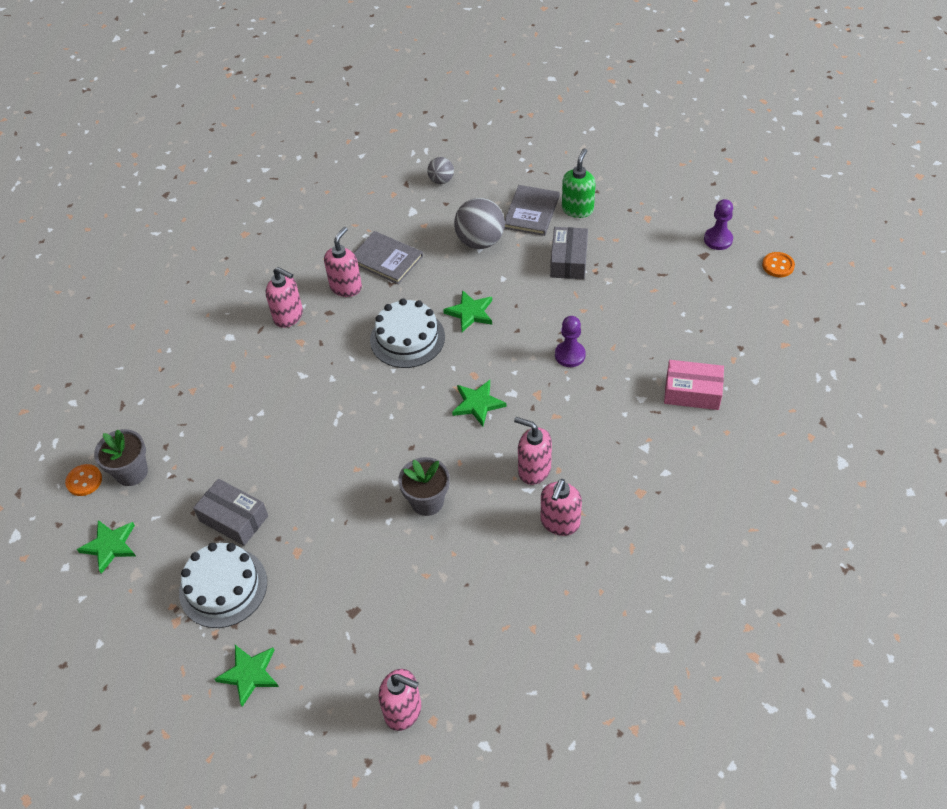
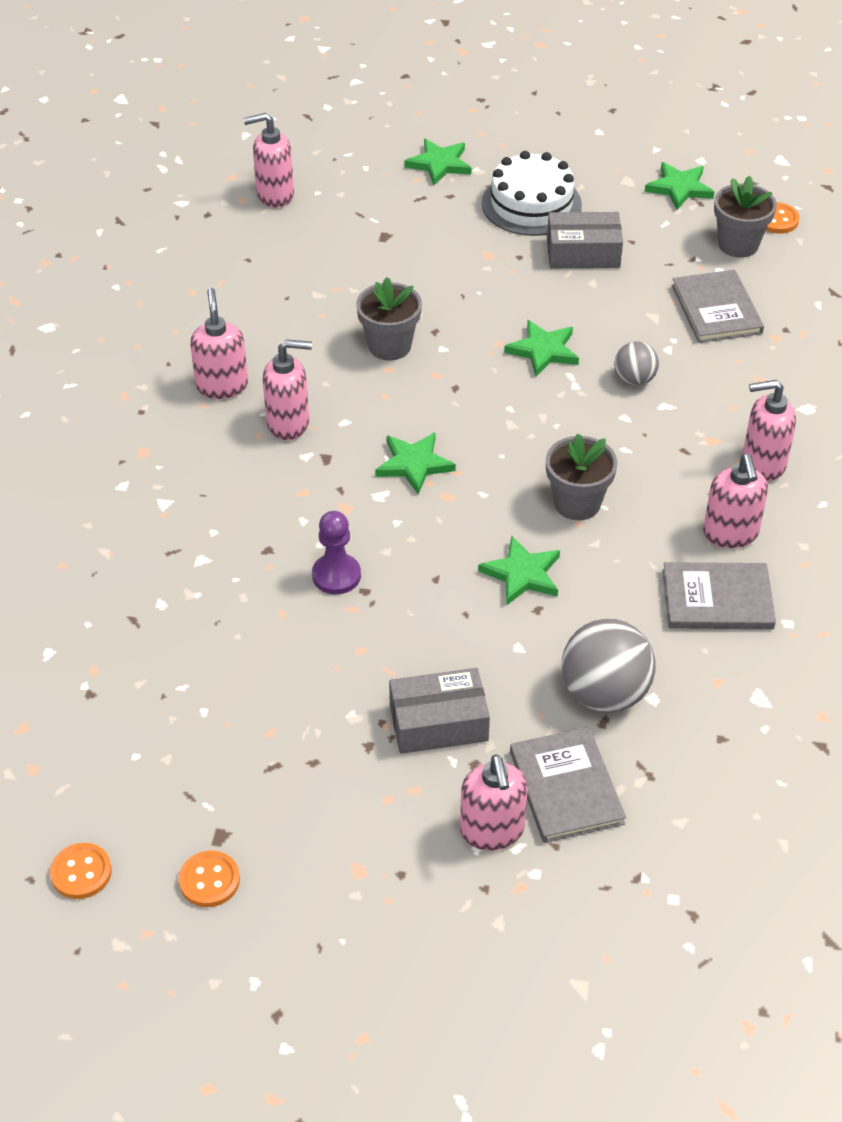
camera: 145 degrees right, 5 degrees down
white cake [370,298,445,368] -> grey flower pot [546,434,617,520]
grey ball [427,157,454,184] -> grey ball moved to [614,341,659,386]
grey box [550,227,588,279] -> grey box turned 75 degrees counterclockwise [389,668,490,754]
green soap dispenser [562,148,596,218] -> pink soap dispenser [460,755,528,851]
pink box [664,360,724,410] -> none
purple pawn [704,199,733,250] -> orange button [178,851,240,907]
none -> green star [504,320,579,376]
none -> grey book [672,270,764,343]

